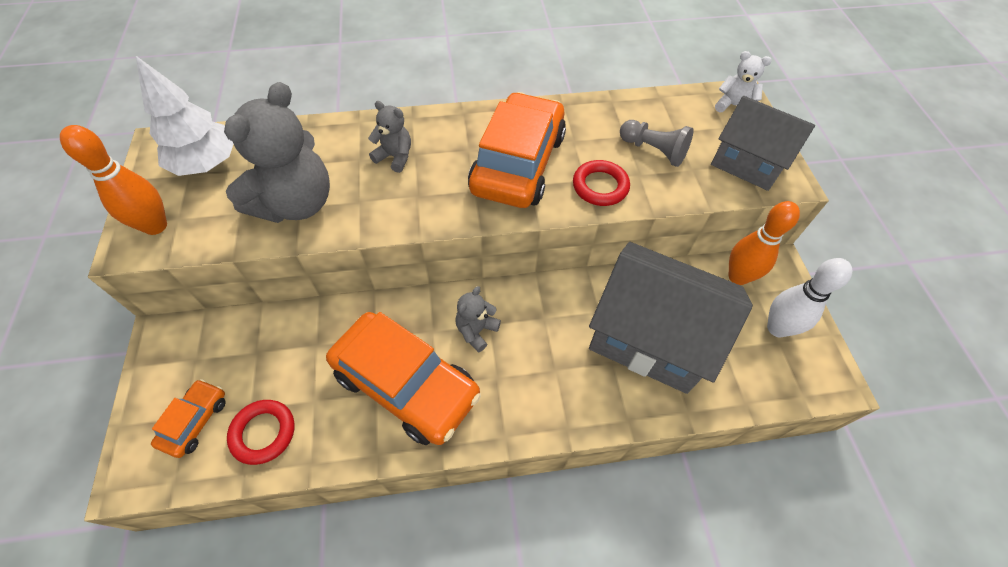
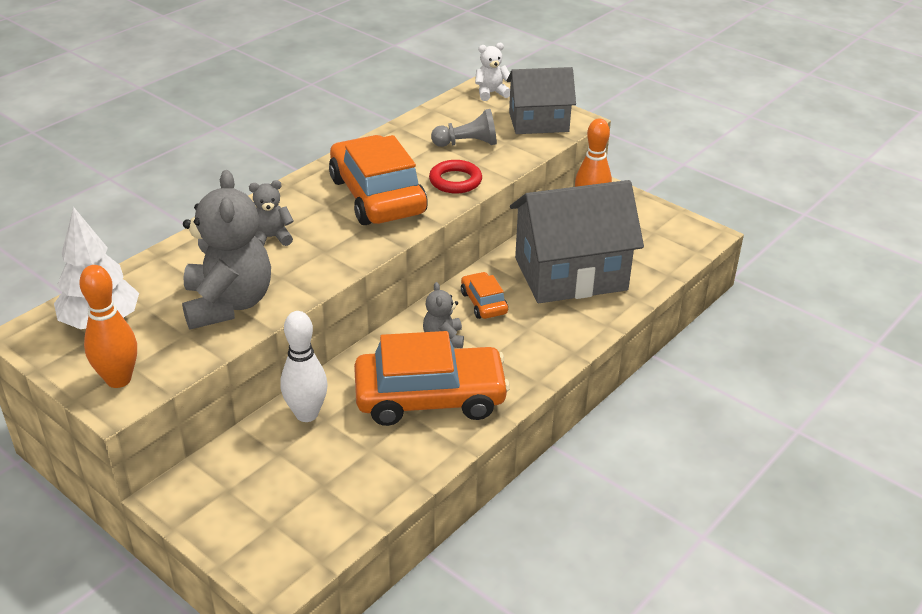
camera: 40 degrees left, 20 degrees down
orange car [151,379,226,458] -> orange car moved to [461,272,508,319]
red ring [227,400,294,465] -> none
white bowling pin [767,258,852,337] -> white bowling pin moved to [280,311,327,422]

